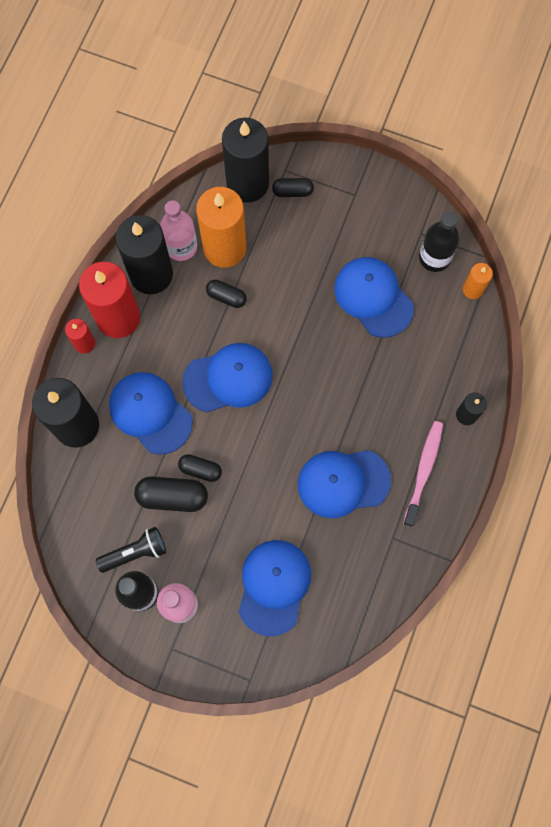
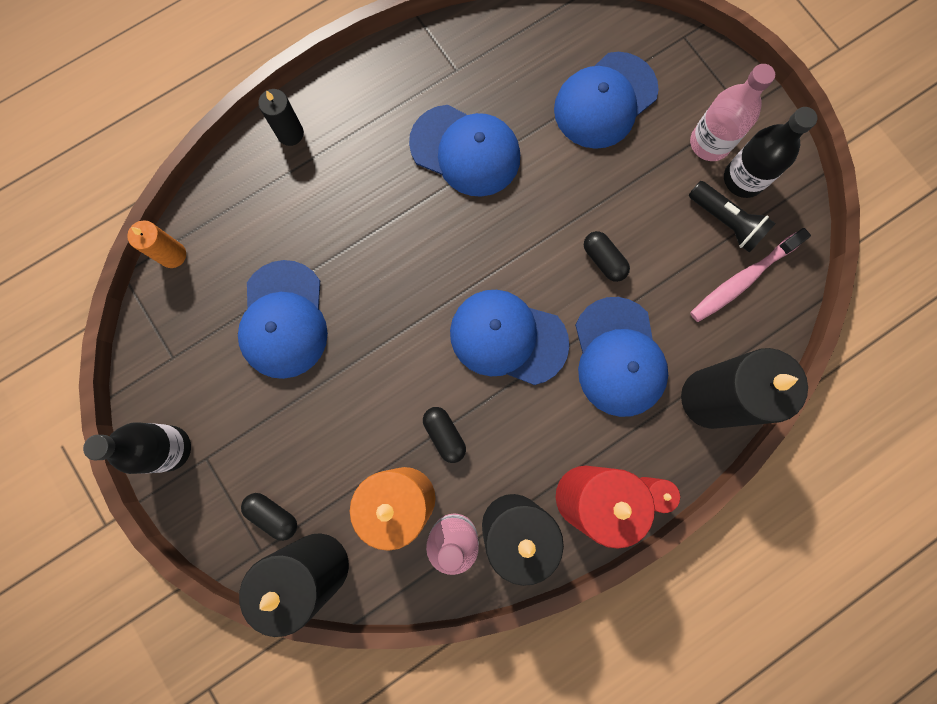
camera: 145 degrees left, 5 degrees up
black flashlight [96,527,166,573] -> black flashlight turned 150 degrees counterclockwise [689,181,776,253]
black capsule [134,477,208,512] -> none
pink toothbrush [403,421,443,527] -> pink toothbrush moved to [690,228,811,322]
black bottle [419,212,460,272] -> black bottle moved to [83,422,191,474]

